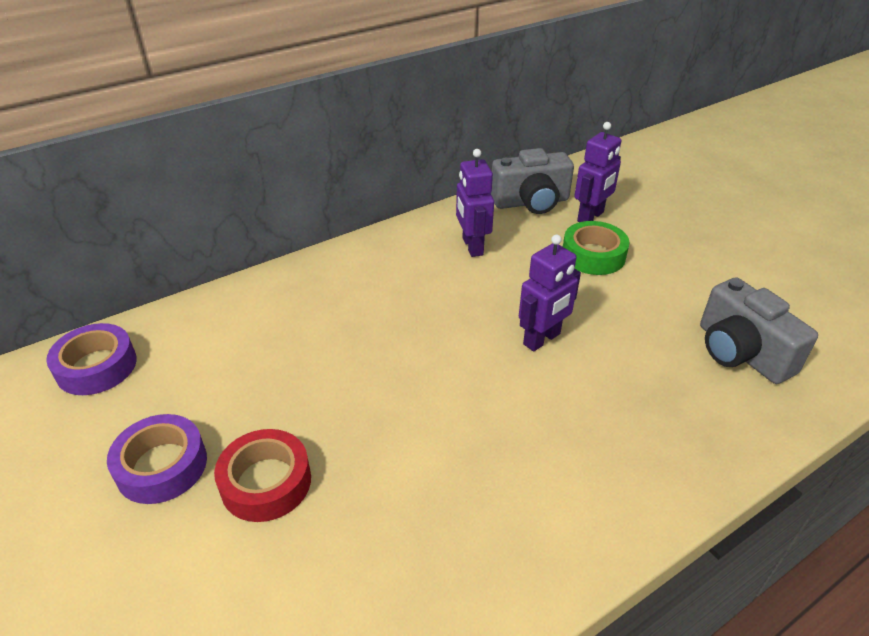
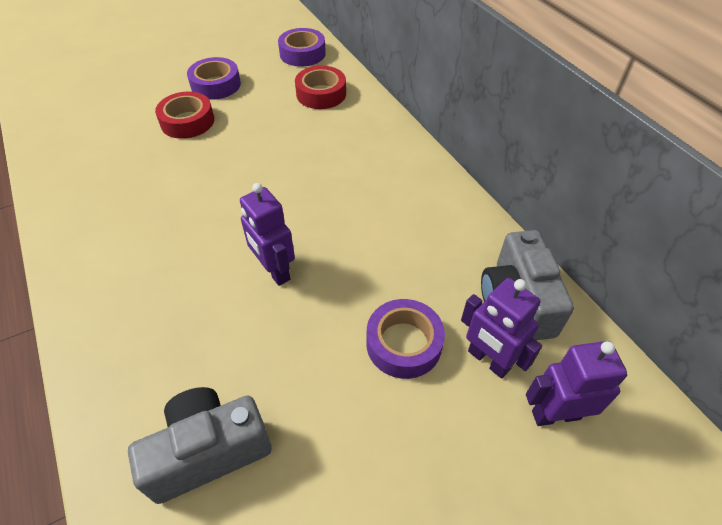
camera: 95 degrees right, 10 degrees up
purple robot [456,149,494,257] -> purple robot moved to [526,341,627,426]
green tape [563,221,630,275] -> purple tape [366,299,445,379]
none -> red tape [295,66,346,109]

